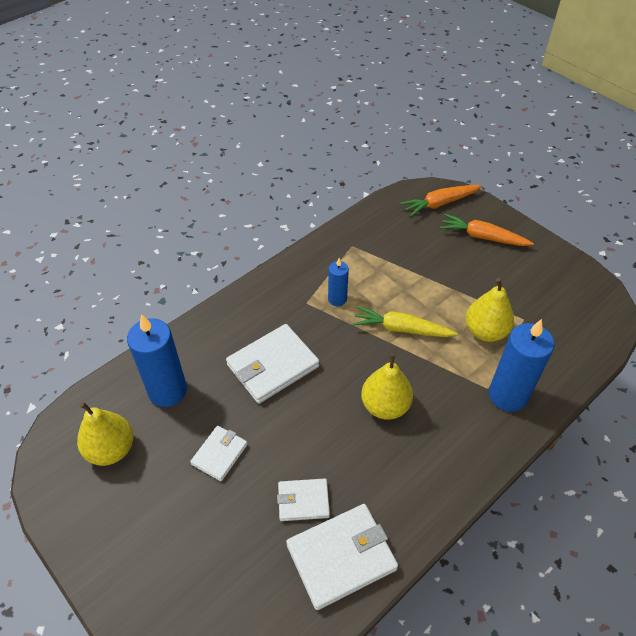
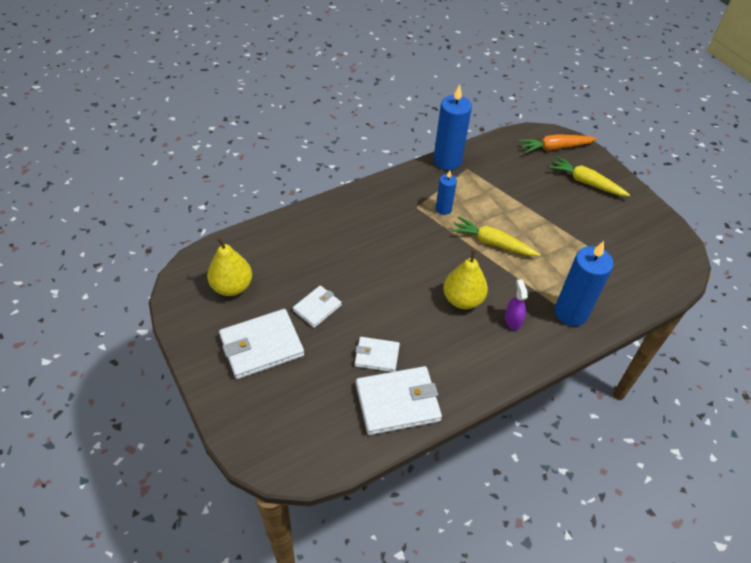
camera: 10 degrees right, 0 degrees up
blue candle [127,314,187,407] -> blue candle moved to [434,84,472,170]
white wallet [226,324,319,404] -> white wallet moved to [219,309,304,379]
orange carrot [440,214,534,246] -> yellow carrot [549,156,630,196]
yellow pear [466,278,514,342] -> none
none -> purple spray bottle [505,279,528,330]

